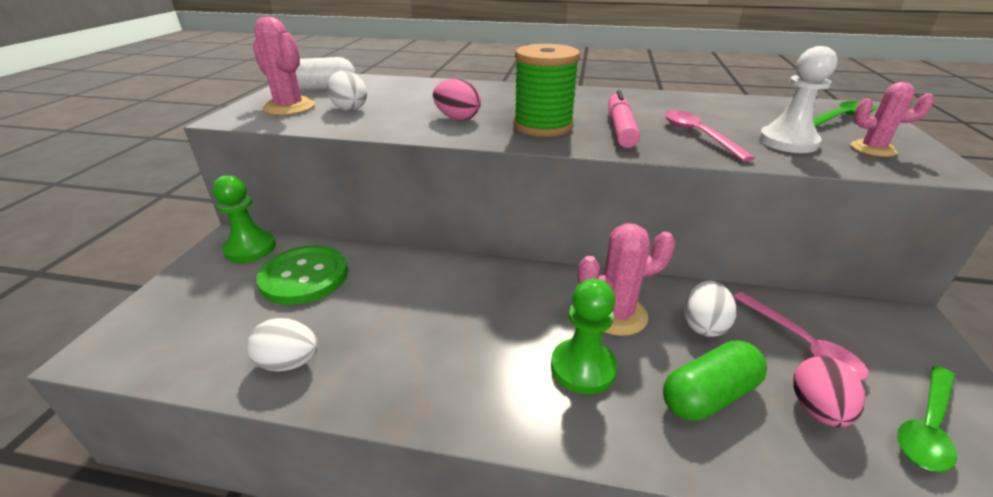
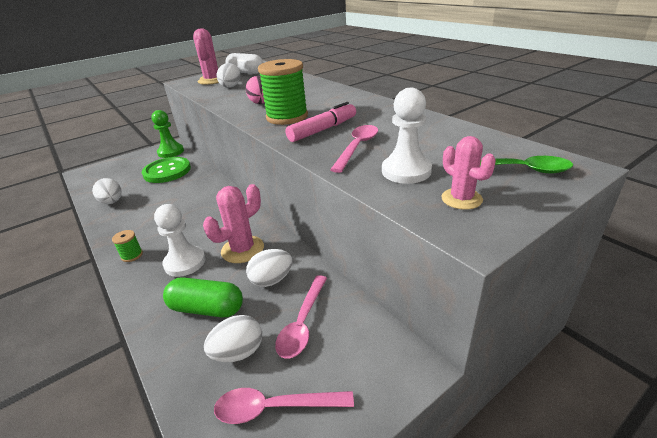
camera: 45 degrees right, 0 degrees up
green pawn [551,279,617,395] -> white pawn [154,204,206,277]
pink cactus [578,223,675,336] -> pink cactus turned 75 degrees counterclockwise [203,184,264,263]
pink egg [793,356,865,427] -> white egg [204,315,262,362]
green spoon [897,366,957,472] -> pink spoon [214,388,354,424]
none -> green spool [112,230,143,262]

